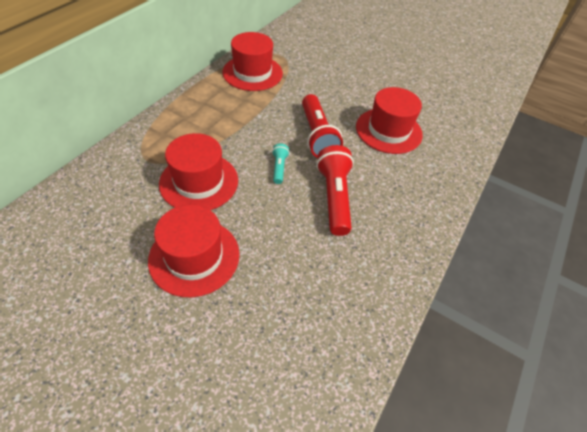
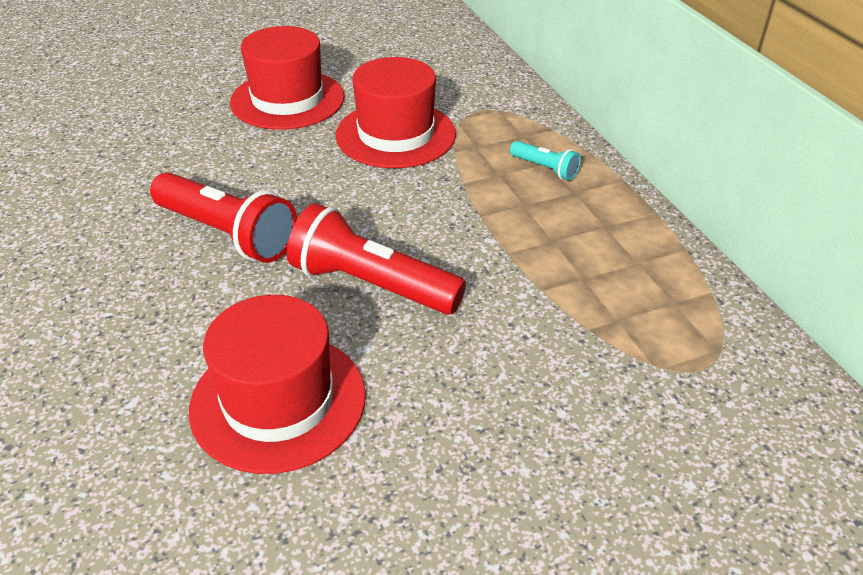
camera: 130 degrees right, 10 degrees down
red hat [222,32,283,91] -> none
turquoise flashlight [272,143,289,184] -> turquoise flashlight moved to [510,141,581,181]

